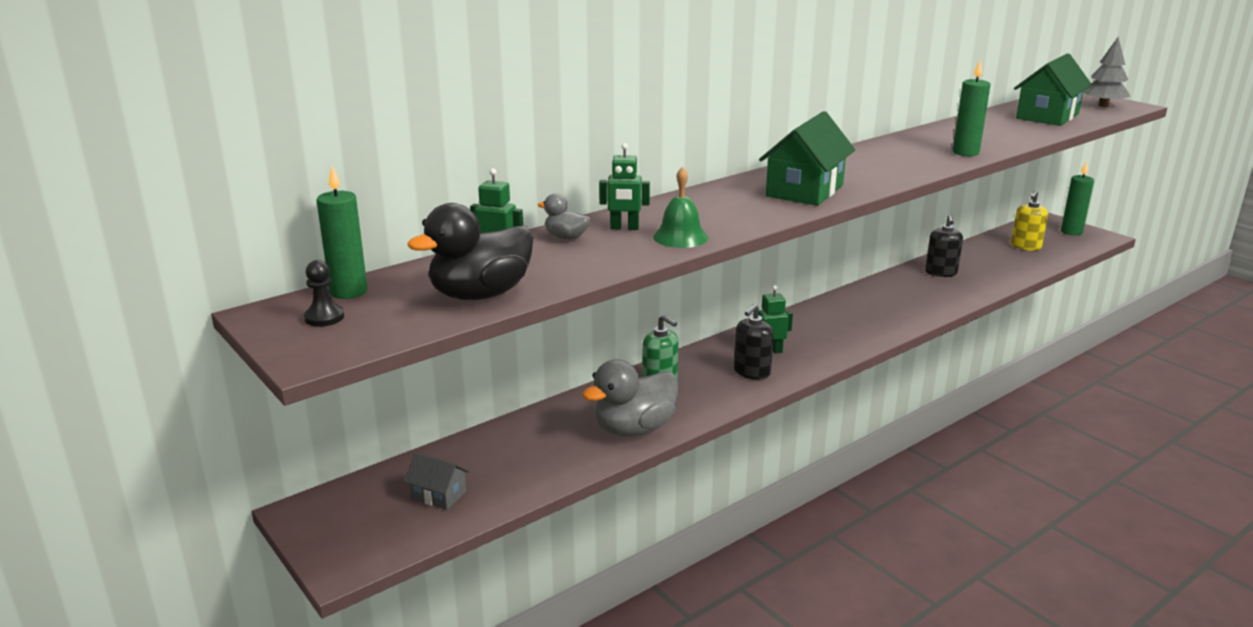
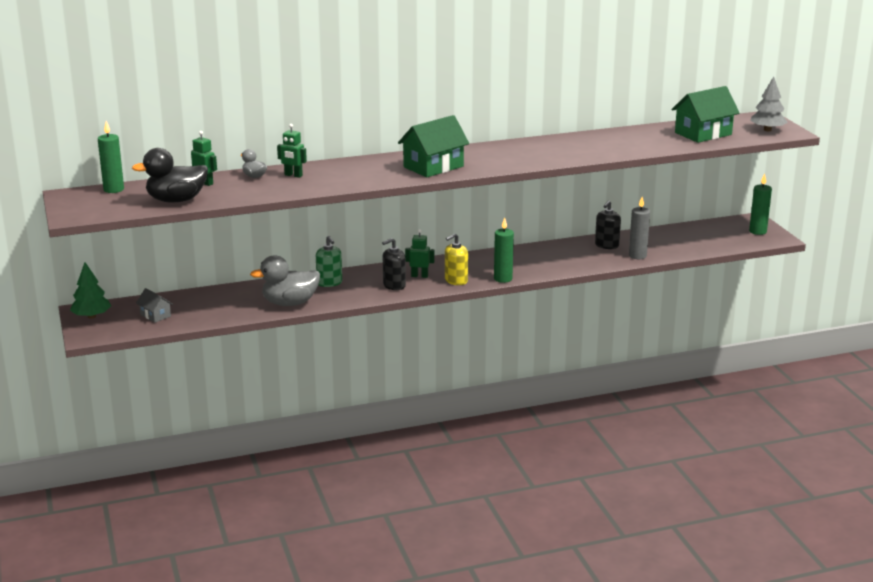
camera: 20 degrees right, 0 degrees up
black pawn [304,260,344,327] -> none
green bell [653,167,708,248] -> none
green candle [953,60,990,156] -> green candle moved to [494,217,514,283]
yellow soap dispenser [1011,191,1048,251] -> yellow soap dispenser moved to [445,234,468,285]
none -> green tree [70,262,111,319]
none -> grey candle [629,197,650,259]

